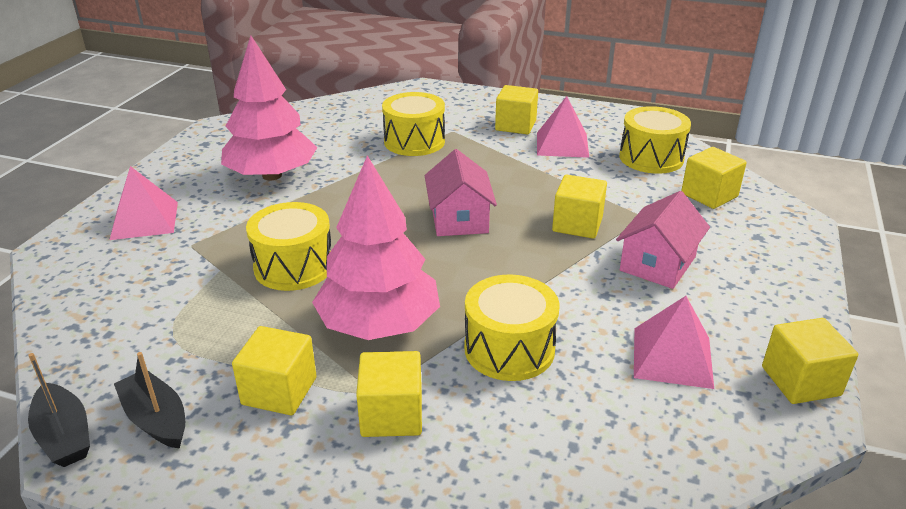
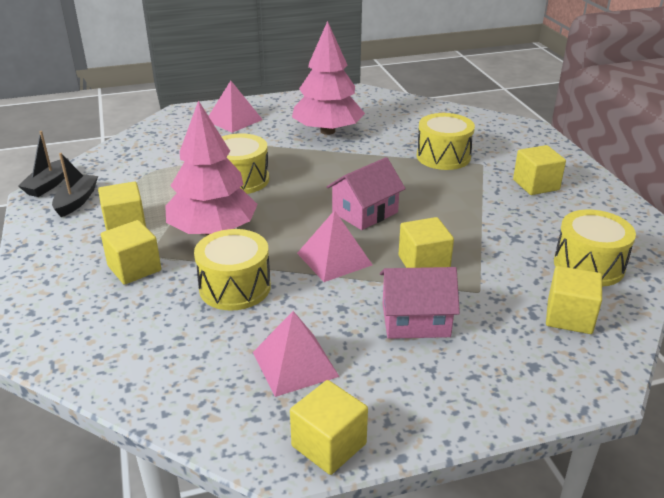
camera: 55 degrees right, 0 degrees up
pink pyramid [537,96,589,158] -> pink pyramid moved to [297,210,373,282]

